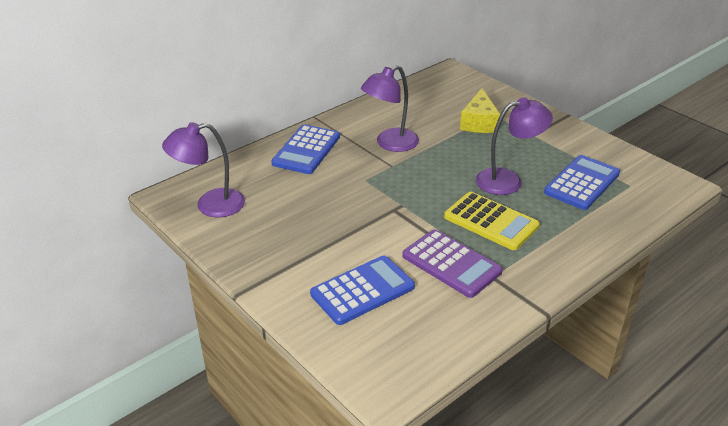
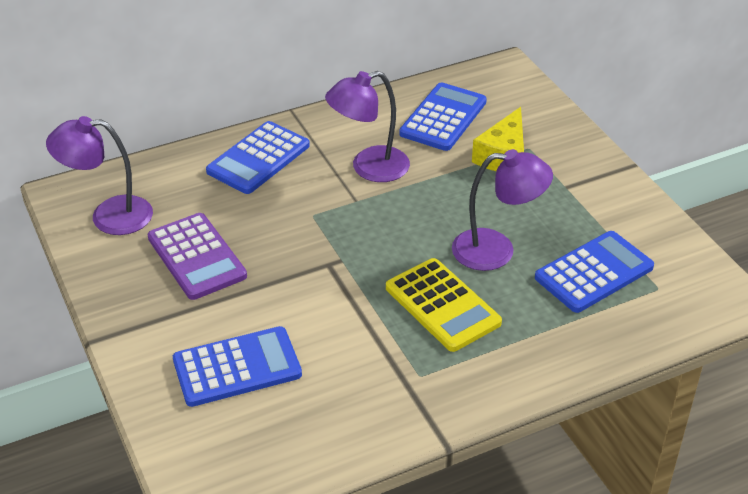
camera: 15 degrees right, 5 degrees up
purple calculator [402,229,503,298] -> purple calculator moved to [148,213,247,300]
none -> blue calculator [399,82,487,151]

